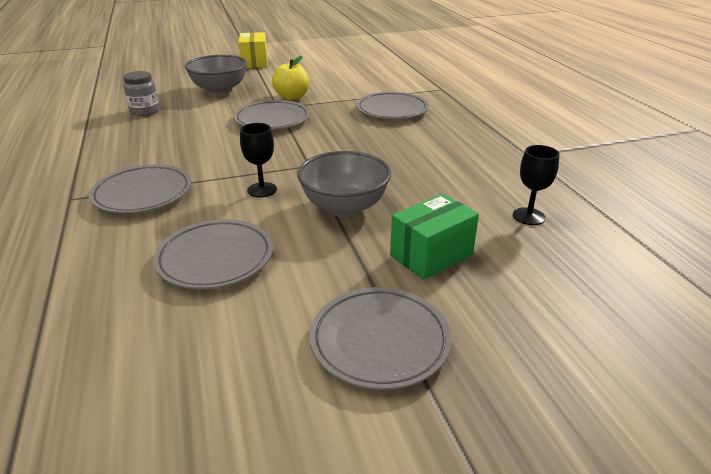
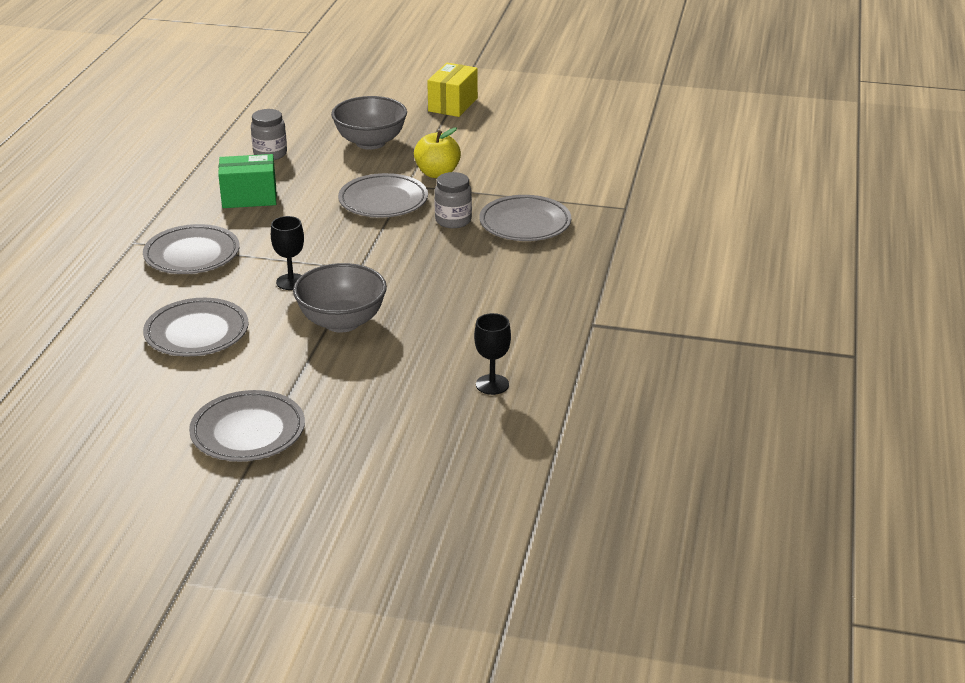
camera: 30 degrees right, 0 degrees up
green box [390,194,479,280] -> green box moved to [218,154,277,208]
none -> grey jar [434,172,472,228]

